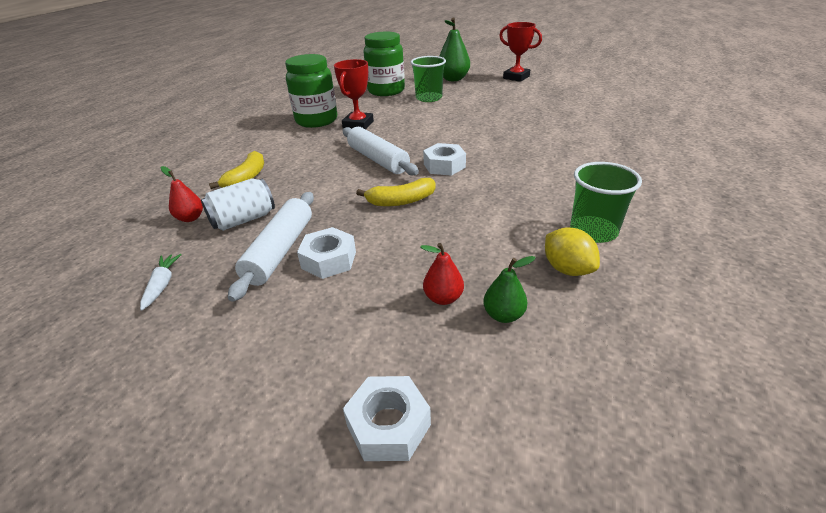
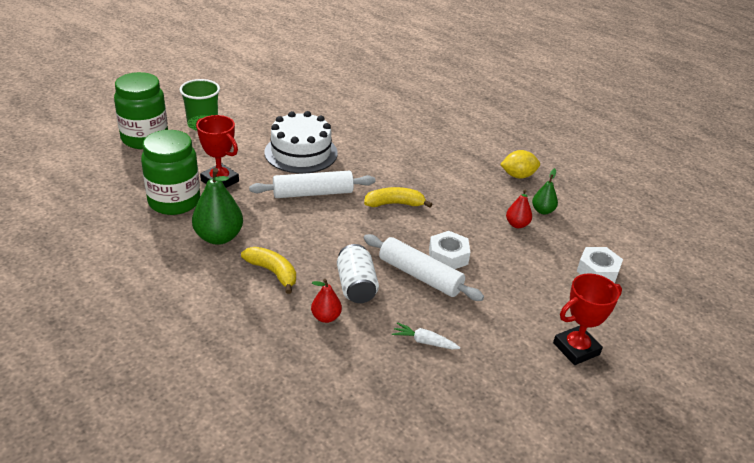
camera: 70 degrees left, 0 degrees up
yellow banana [356,178,436,206] -> yellow banana turned 105 degrees counterclockwise [364,187,432,208]
white nut [423,143,466,176] -> none
green pear [439,17,470,81] -> green pear moved to [192,168,243,245]
red trophy [499,22,542,82] -> red trophy moved to [553,273,622,365]
green cup [570,162,642,243] -> none
none -> white cake [264,111,338,173]

